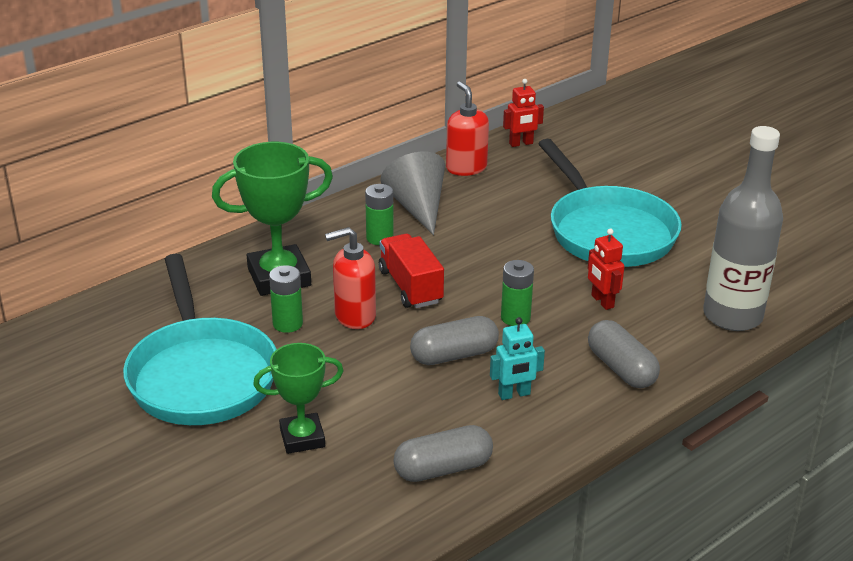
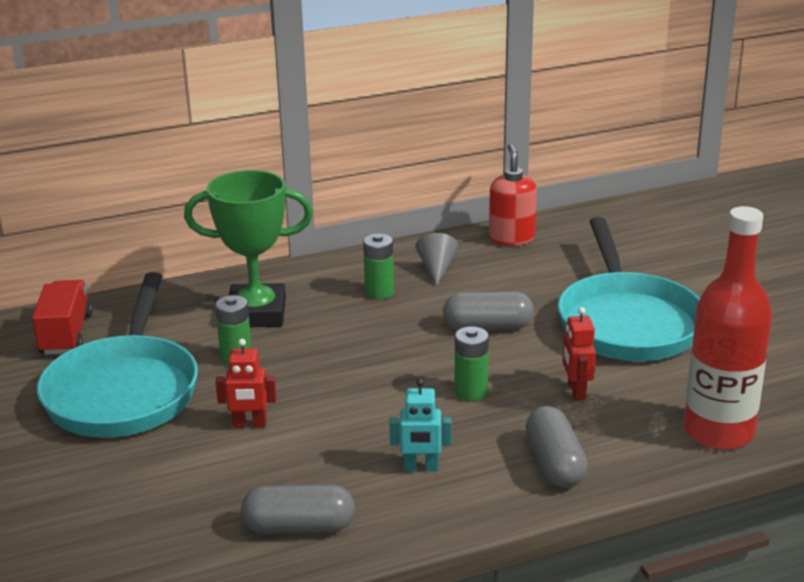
camera: 20 degrees right, 5 degrees down
green trophy [253,343,344,454] -> none
red soap dispenser [325,227,376,329] -> none
red truck [379,234,444,308] -> red truck moved to [32,280,93,355]
grey cone [380,152,445,235] -> grey cone [416,233,459,286], size x0.60
grey capsule [410,316,499,365] -> grey capsule moved to [443,291,534,330]
red robot [503,79,544,147] -> red robot moved to [215,339,276,428]
grey bottle [703,126,783,331] -> red bottle [684,206,772,450]

